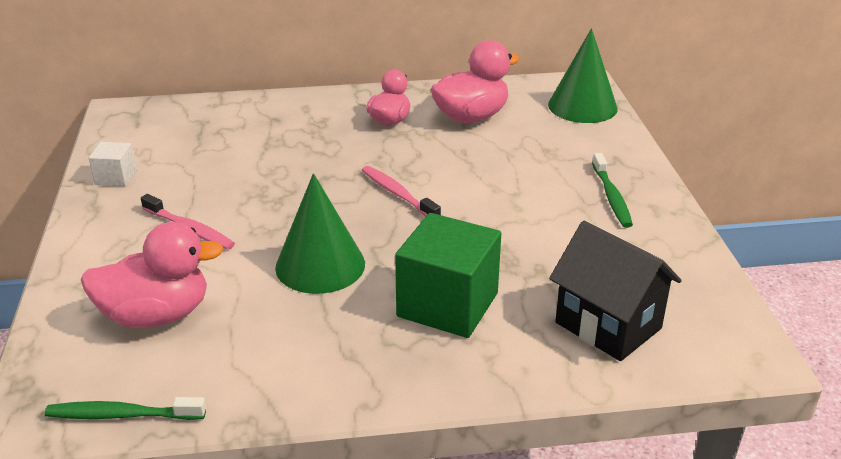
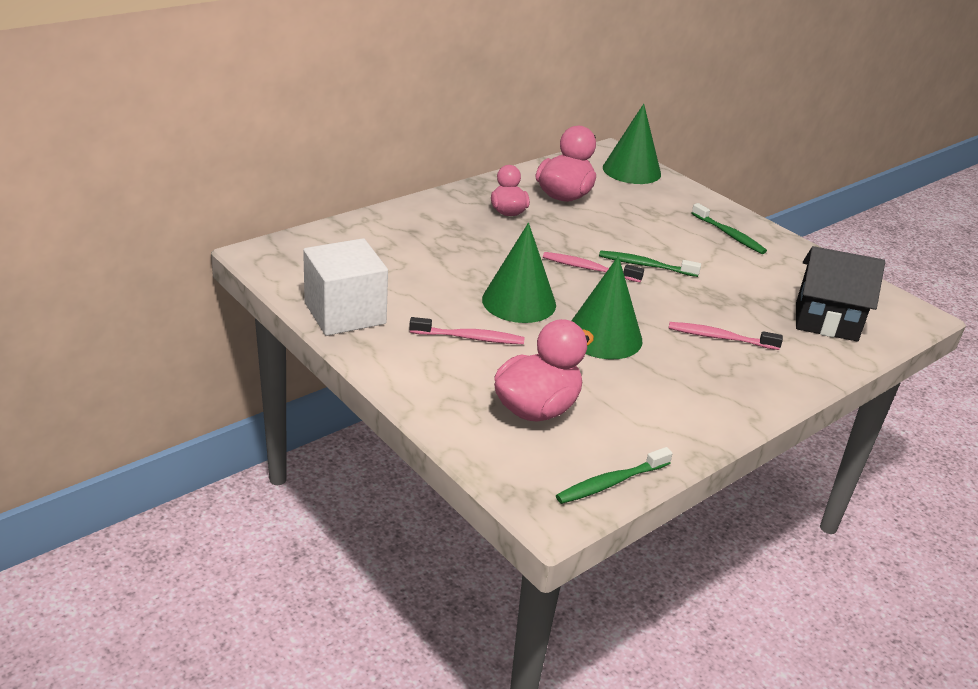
camera: 35 degrees left, 0 degrees up
white cube [89,142,136,186] -> white cube [303,238,388,336], size x2.02
green cube [395,213,501,338] -> pink toothbrush [669,322,783,350]
none -> green cone [482,223,556,323]
none -> green toothbrush [599,250,701,277]

